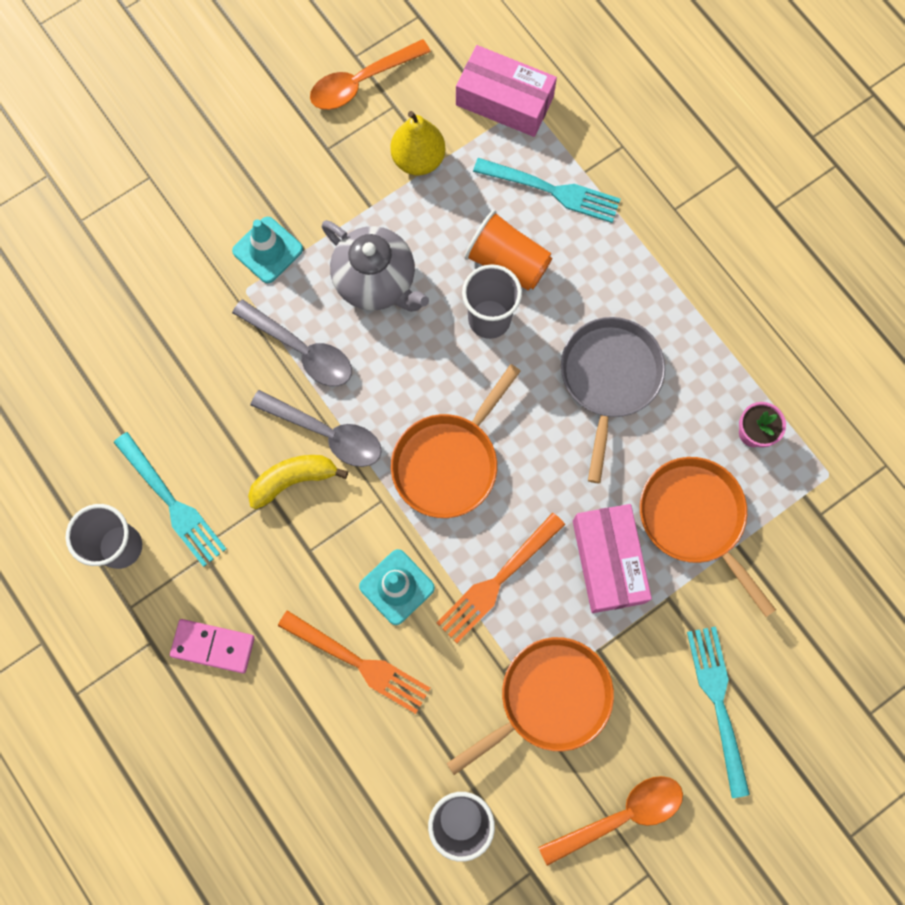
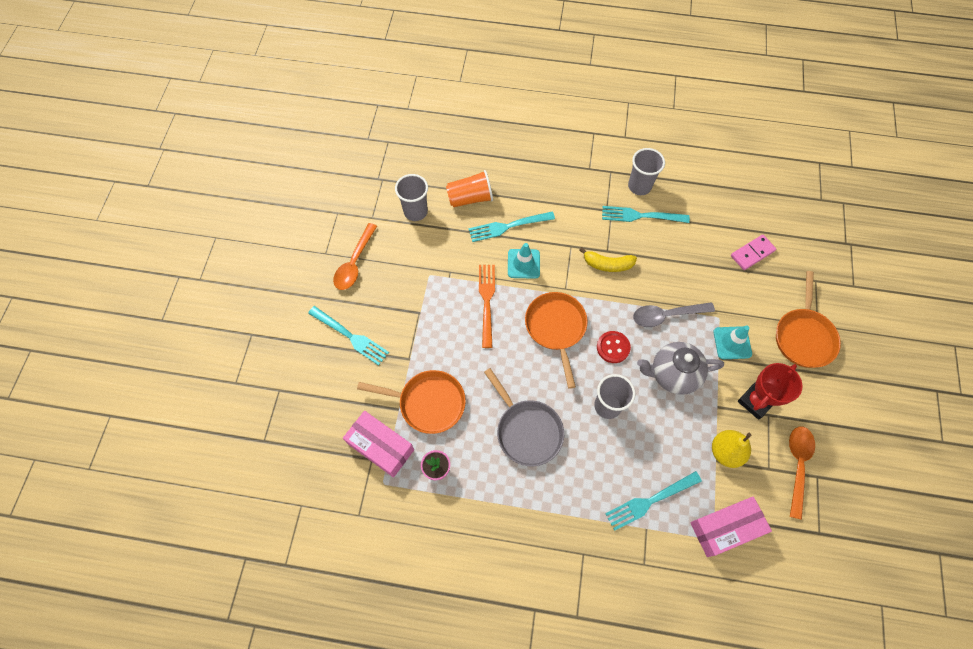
camera: 135 degrees right, 10 degrees down
pink domino [170,619,255,673] -> pink domino moved to [731,235,776,270]
yellow banana [248,455,348,509] -> yellow banana turned 75 degrees clockwise [580,248,637,272]
grey spoon [250,390,382,467] -> none
orange fork [278,610,430,714] -> turquoise fork [468,212,555,242]
orange pan [446,637,614,775] -> orange pan moved to [776,271,841,368]
orange cup [464,210,552,290] -> orange cup moved to [446,170,493,207]
pink box [573,504,652,613] -> pink box moved to [343,411,414,477]
none -> red button [597,331,631,363]
none -> red trophy [738,363,802,420]

